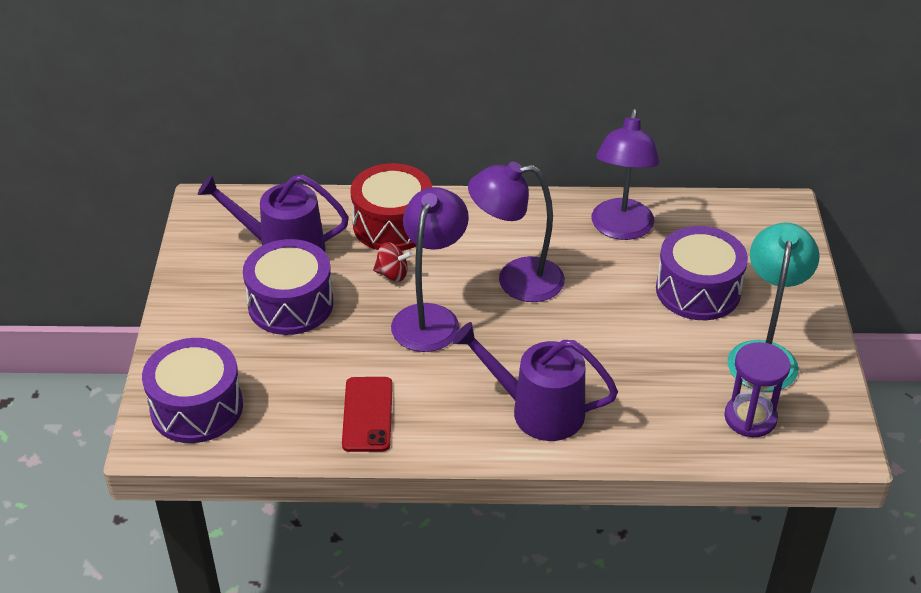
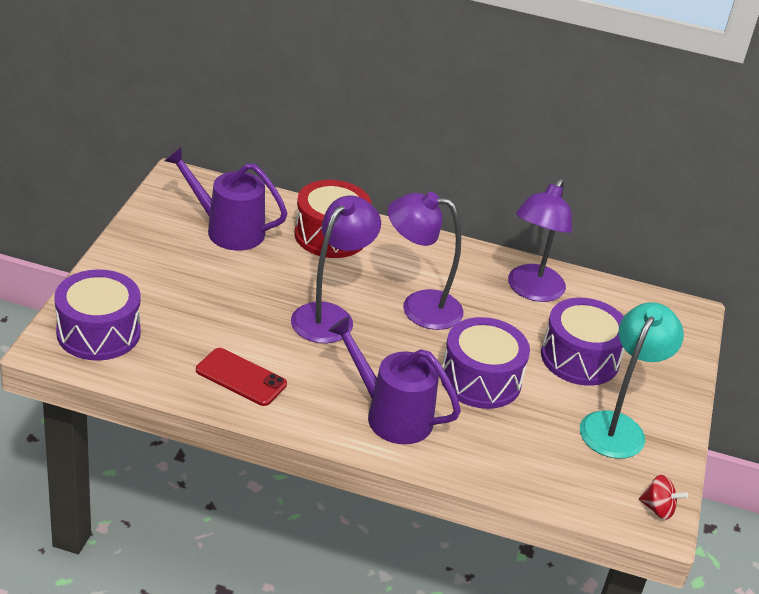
camera: 10 degrees right, 5 degrees down
purple drum [243,239,333,335] -> purple drum moved to [441,317,530,409]
red phone [342,377,393,452] -> red phone turned 75 degrees counterclockwise [196,348,287,406]
red spinning top [373,242,413,281] -> red spinning top moved to [639,475,688,520]
purple hourglass [724,342,790,437] -> none

